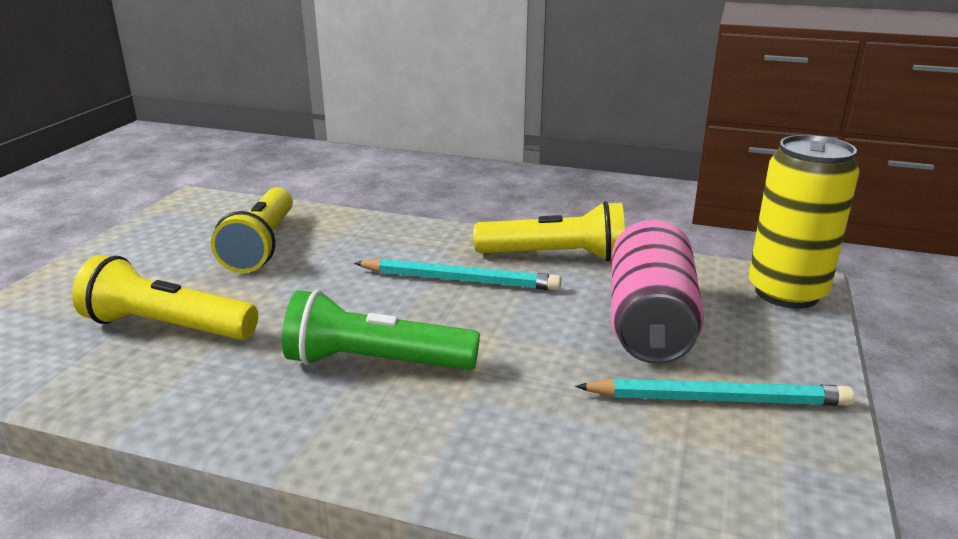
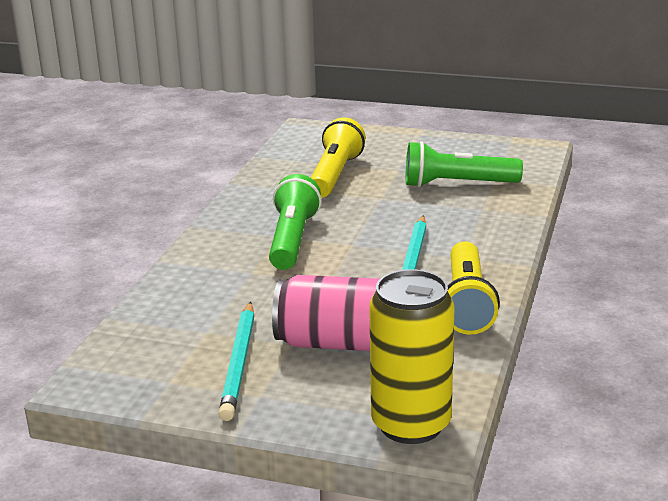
camera: 90 degrees right, 0 degrees up
yellow flashlight [211,187,293,273] -> green flashlight [406,141,523,188]

